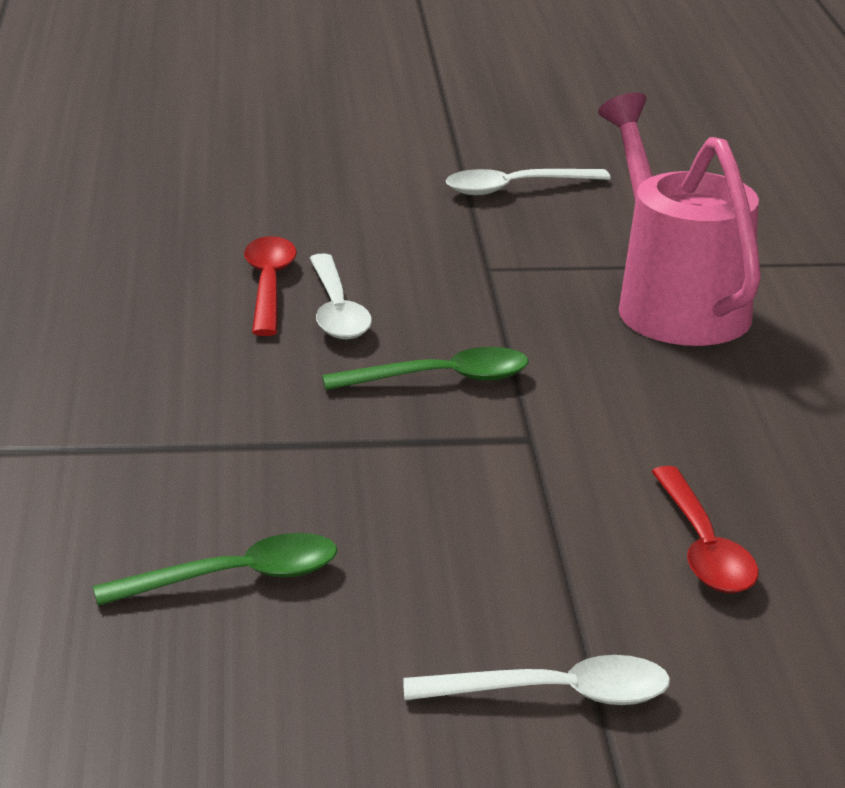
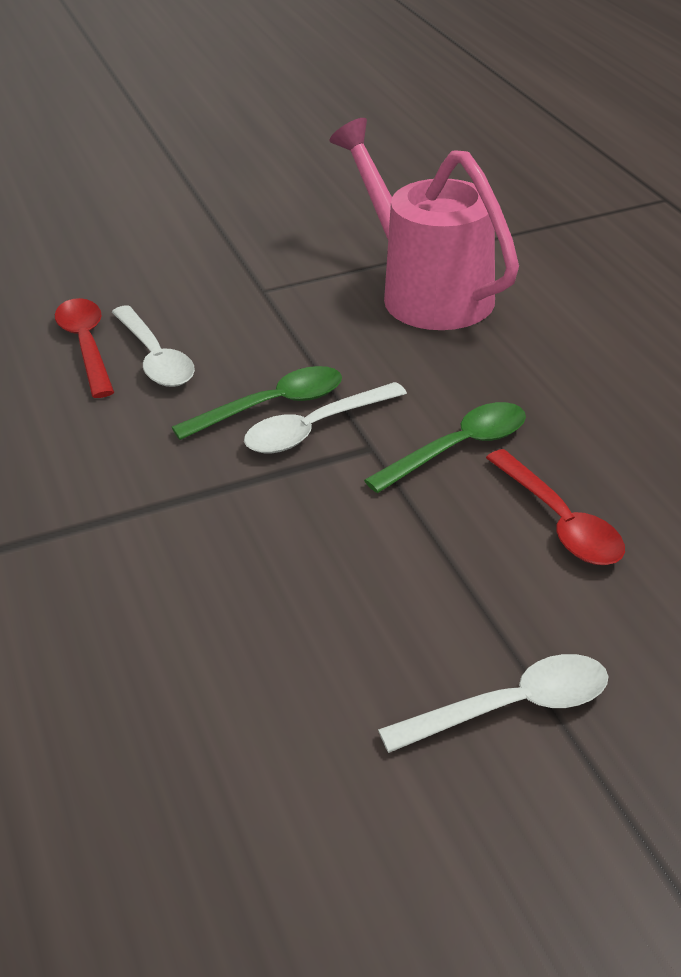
camera: 15 degrees left, 10 degrees up
green spoon [92,533,337,606] -> green spoon moved to [364,402,526,493]
white spoon [446,169,611,195] -> white spoon moved to [244,382,407,453]

